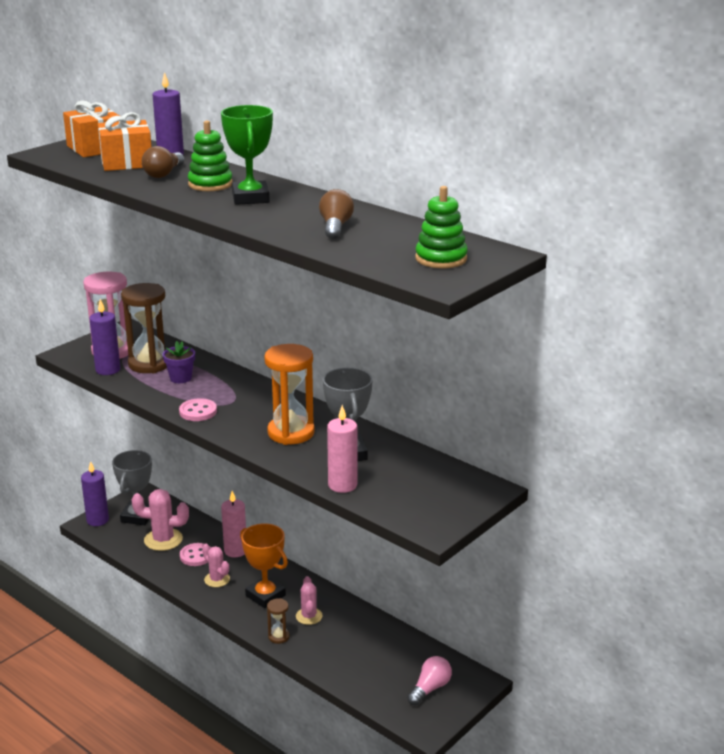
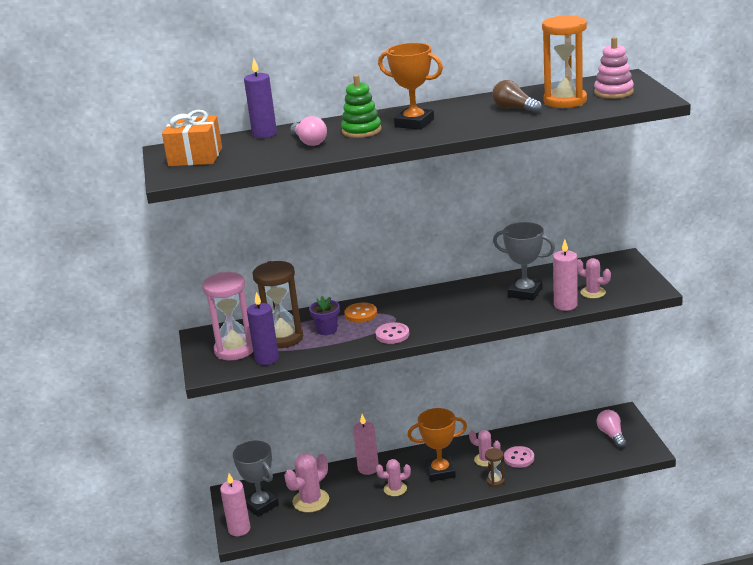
camera: 50 degrees left, 0 degrees up
purple candle [81,461,109,526] -> pink candle [220,473,250,536]
orange gift [98,112,152,171] -> none
brown light bulb [142,146,185,178] -> pink light bulb [290,116,327,146]
pink button [180,543,211,566] -> pink button moved to [504,446,534,468]
green trophy [221,105,273,205] -> orange trophy [378,43,443,130]
orange hourglass [264,344,315,445] -> orange hourglass moved to [542,15,587,108]
green stacking toy [415,186,468,268] -> pink stacking toy [594,37,634,99]
none -> orange button [344,303,377,323]
none -> pink cactus [577,258,611,299]

